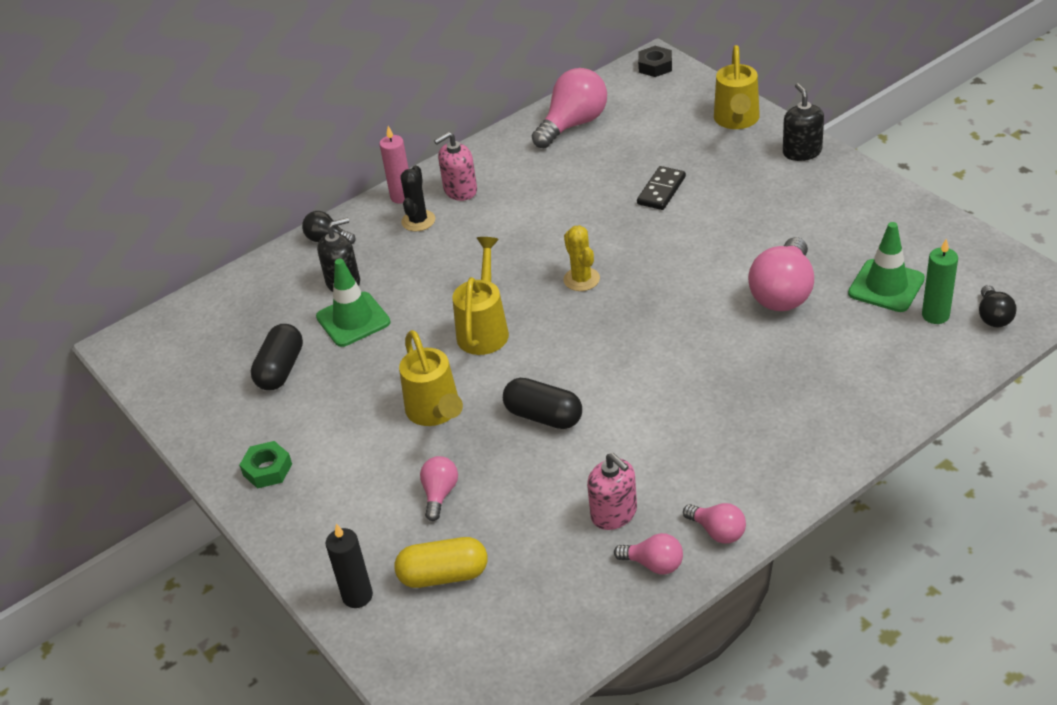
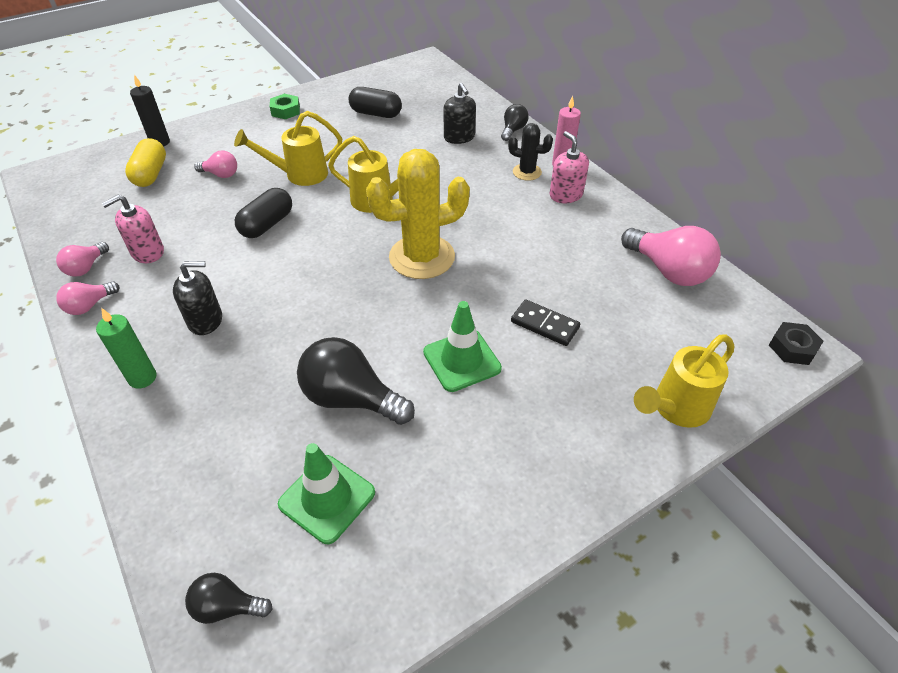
camera: 90 degrees right, 5 degrees up
green traffic cone [316,259,391,347] -> green traffic cone moved to [423,301,502,392]
yellow cactus [564,225,600,291] -> yellow cactus [366,149,470,279], size x1.98
yellow watering can [714,45,760,129] -> yellow watering can turned 45 degrees counterclockwise [634,334,734,428]
pink light bulb [748,237,814,311] -> black light bulb [297,337,415,425]
black soap dispenser [783,83,824,161] -> black soap dispenser moved to [173,261,222,335]
green candle [922,239,958,324] -> green candle moved to [96,308,156,389]

